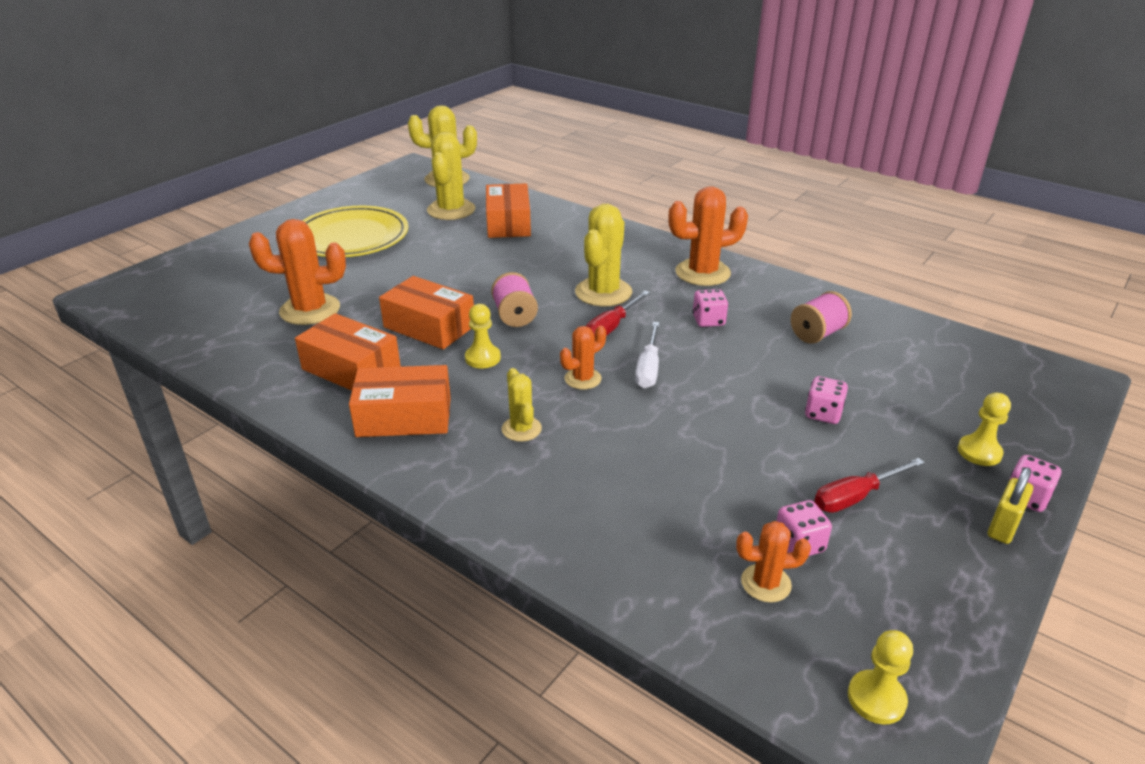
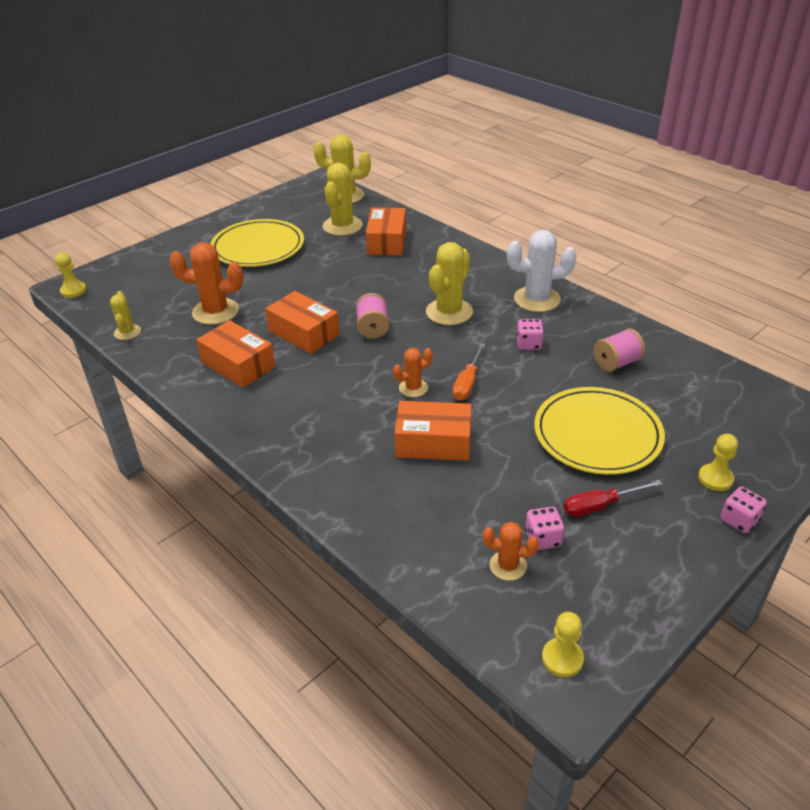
camera: 10 degrees right, 5 degrees up
orange box [349,365,451,437] -> orange box moved to [395,401,471,461]
yellow pawn [465,304,501,369] -> yellow pawn moved to [55,253,86,298]
yellow cactus [502,368,542,442] -> yellow cactus moved to [110,291,141,340]
red screwdriver [586,291,650,336] -> none
white screwdriver [635,322,659,388] -> orange screwdriver [453,343,485,401]
orange cactus [668,186,748,286] -> white cactus [507,230,576,312]
pink dice [805,376,848,424] -> yellow plate [534,387,665,475]
yellow padlock [988,467,1033,544] -> none

